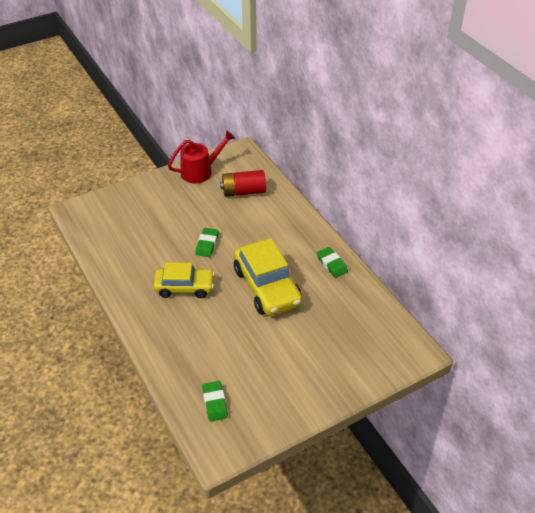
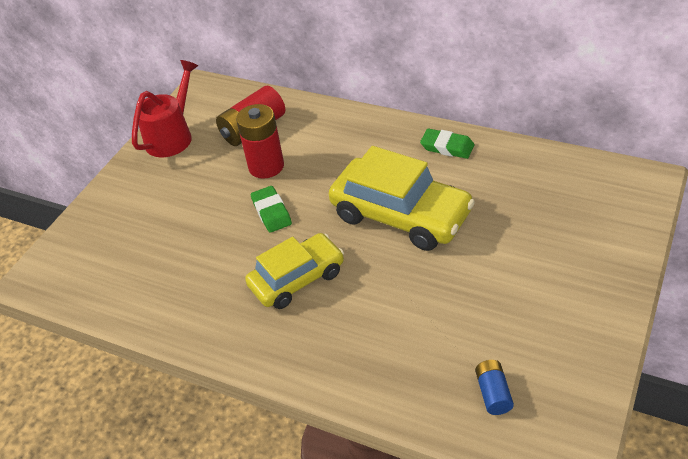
camera: 30 degrees left, 0 degrees up
green eraser [202,381,228,421] -> blue battery [475,360,514,415]
none -> red battery [236,104,284,178]

